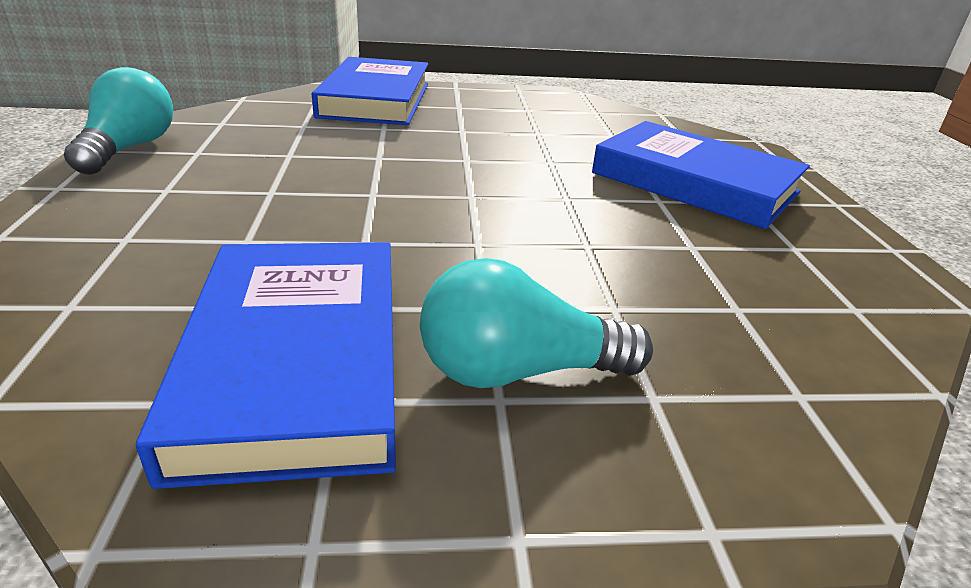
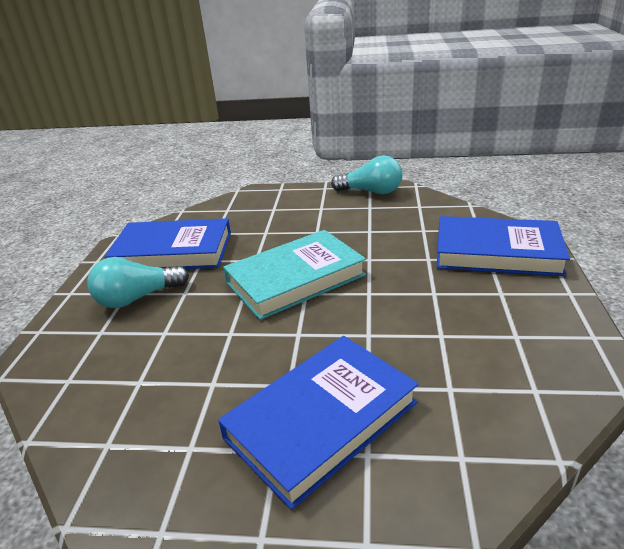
camera: 105 degrees right, 0 degrees up
turquoise light bulb [420,258,653,388] -> turquoise light bulb turned 120 degrees counterclockwise [87,257,189,308]
none -> turquoise book [223,230,366,320]

